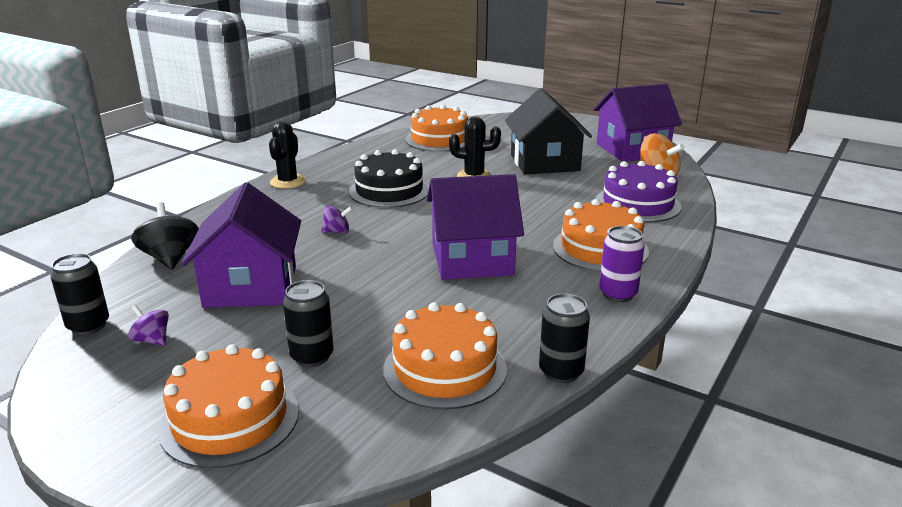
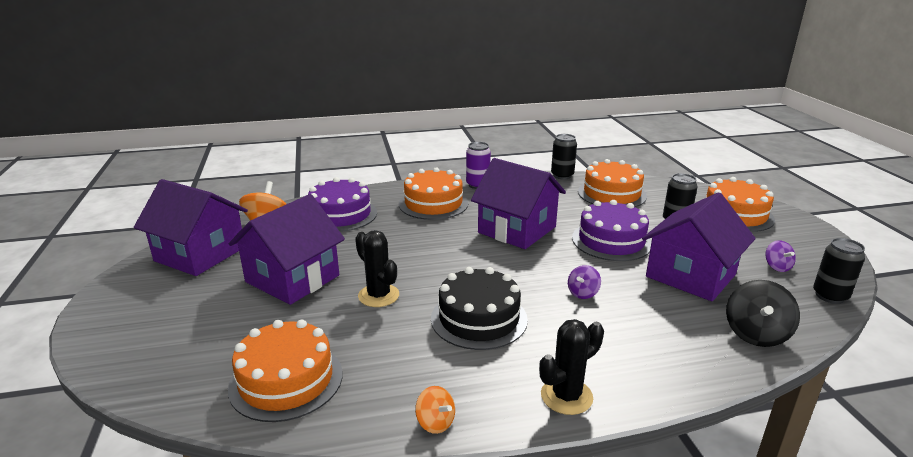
camera: 135 degrees left, 0 degrees up
purple spinning top [321,206,353,234] -> purple spinning top turned 90 degrees counterclockwise [568,265,601,299]
black house [505,88,592,175] -> purple house [229,194,345,305]
none -> orange spinning top [415,386,455,434]
none -> purple cake [572,200,652,261]

